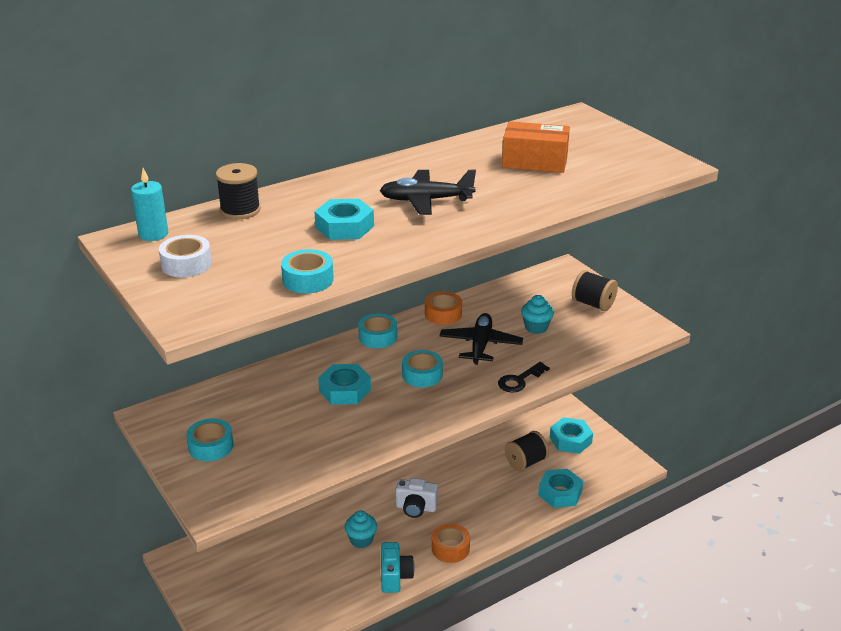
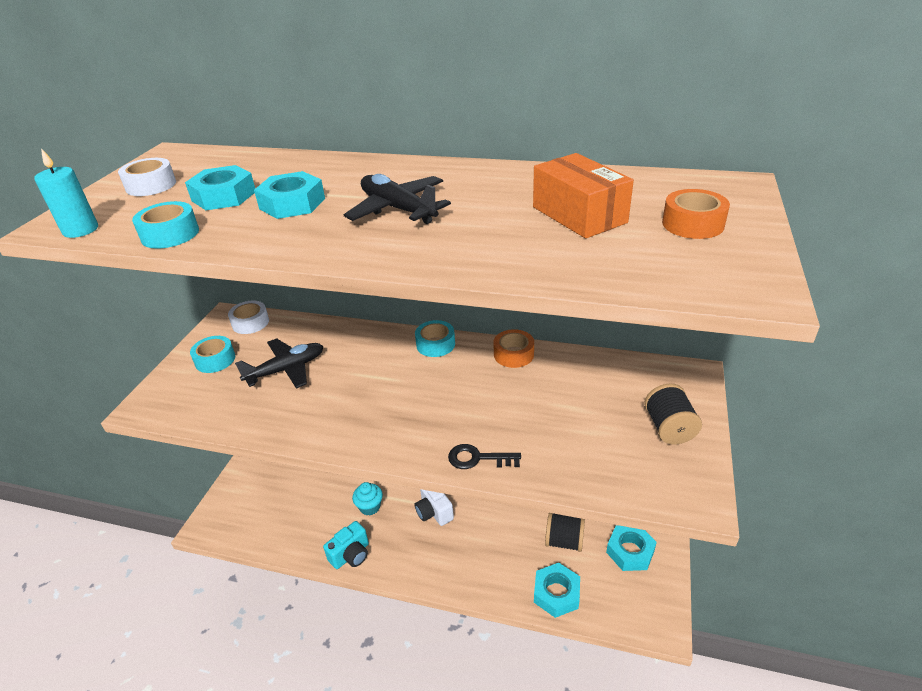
camera: 50 degrees right, 5 degrees up
turquoise candle [131,168,168,241] -> turquoise candle moved to [34,148,98,238]
black spool [216,163,261,219] -> none
turquoise nut [318,364,371,405] -> turquoise nut moved to [185,165,255,210]
turquoise tape [402,350,443,387] -> none
orange tape [432,524,470,563] -> orange tape moved to [662,189,730,239]
black plane [439,313,523,365] -> black plane moved to [235,338,323,389]
turquoise cupcake [521,295,554,334] -> none
none -> white tape [228,301,269,334]

